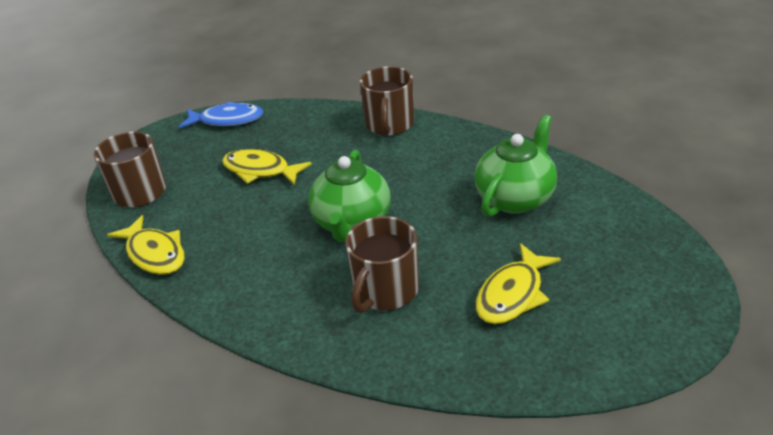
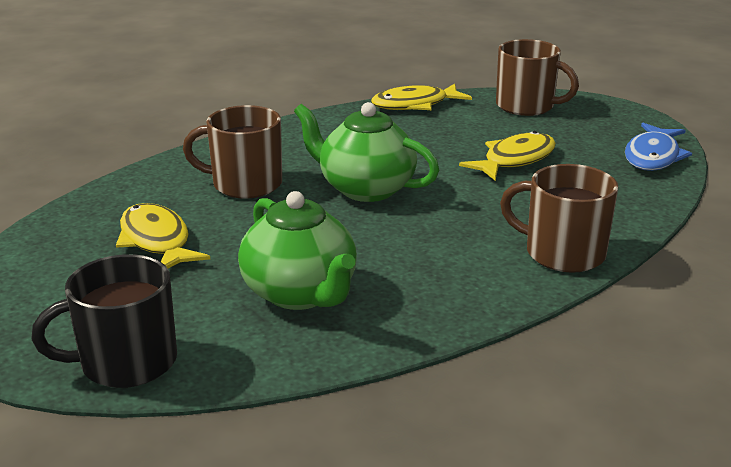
camera: 110 degrees right, 10 degrees down
brown mug [345,216,419,313] -> brown mug turned 45 degrees counterclockwise [183,105,282,198]
none -> black mug [32,254,177,388]

